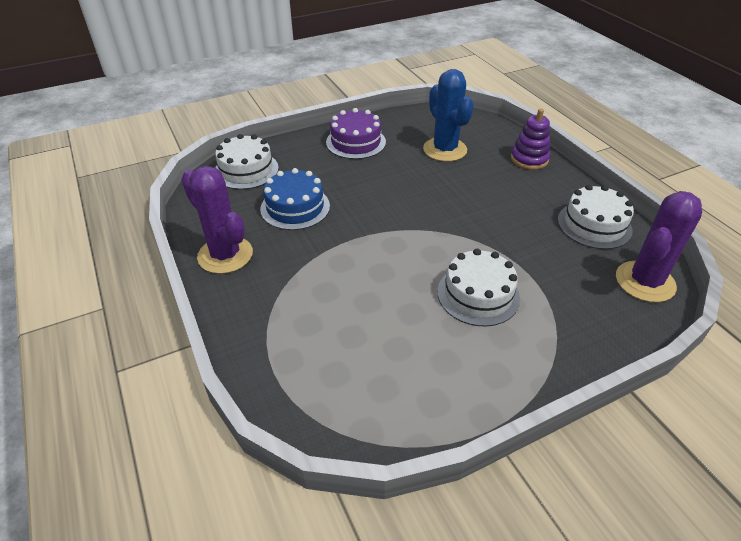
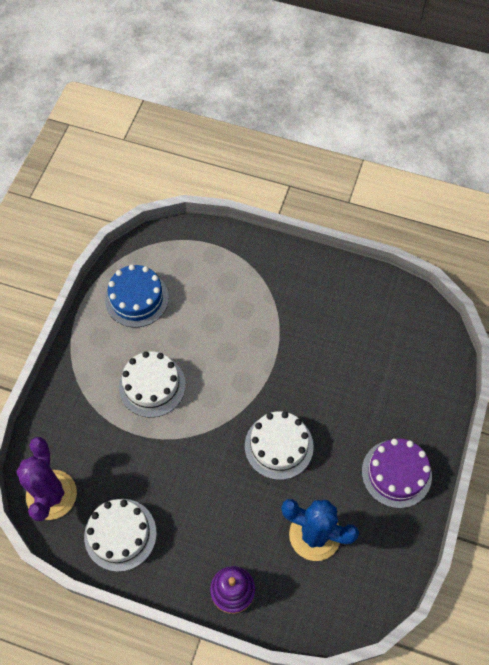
camera: 135 degrees right, 20 degrees up
purple cactus [181,166,253,274] -> none
white cake [215,134,279,189] -> white cake moved to [245,411,314,480]
blue cake [260,168,330,230] -> blue cake moved to [105,264,169,327]

